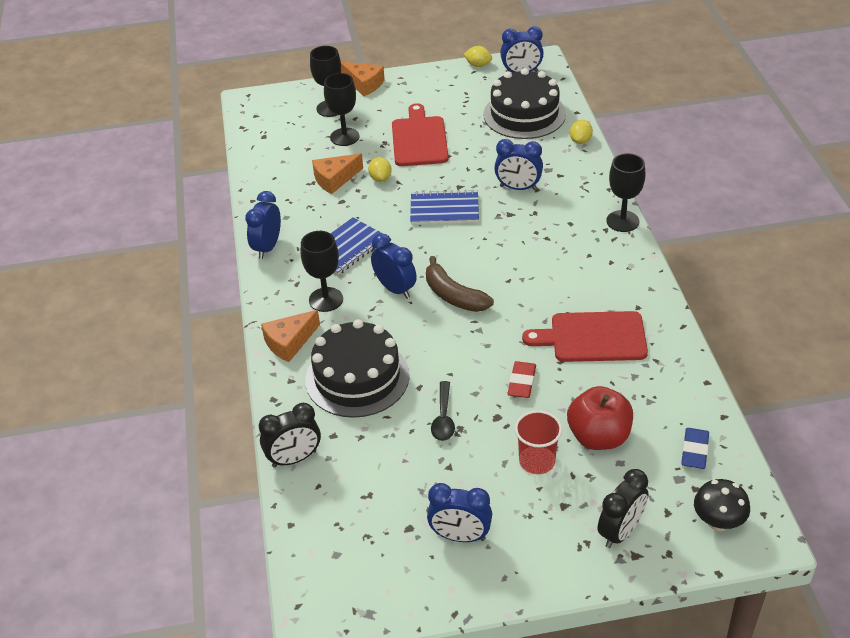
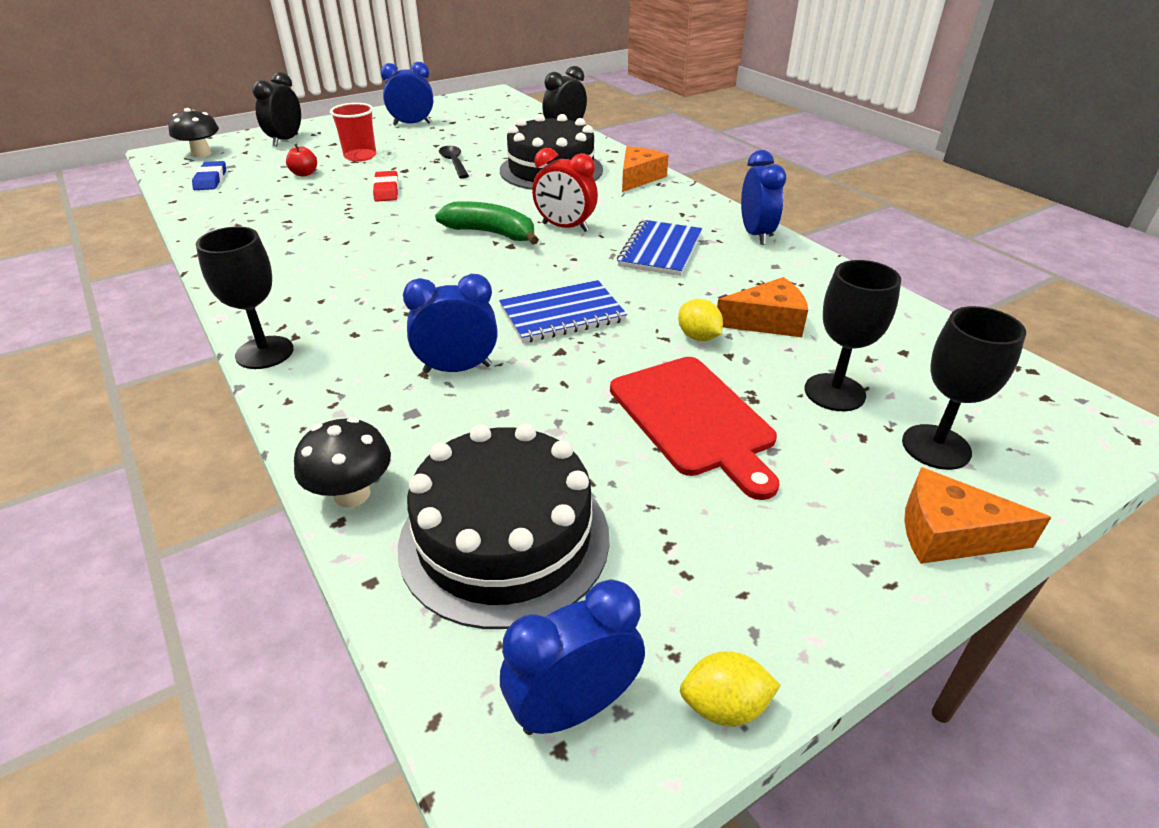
camera: 155 degrees right, 5 degrees down
black goblet [301,231,343,312] -> none
orange cheese [312,154,363,194] -> orange cheese turned 45 degrees clockwise [717,277,808,337]
blue clock [371,234,417,299] -> red clock [532,148,598,232]
brown banana [426,256,494,312] -> green banana [435,201,539,245]
red cutting board [522,311,648,362] -> none
red apple [567,386,633,450] -> red apple [286,144,317,176], size x0.48
yellow lemon [570,120,593,144] -> black mushroom [294,417,391,508]

